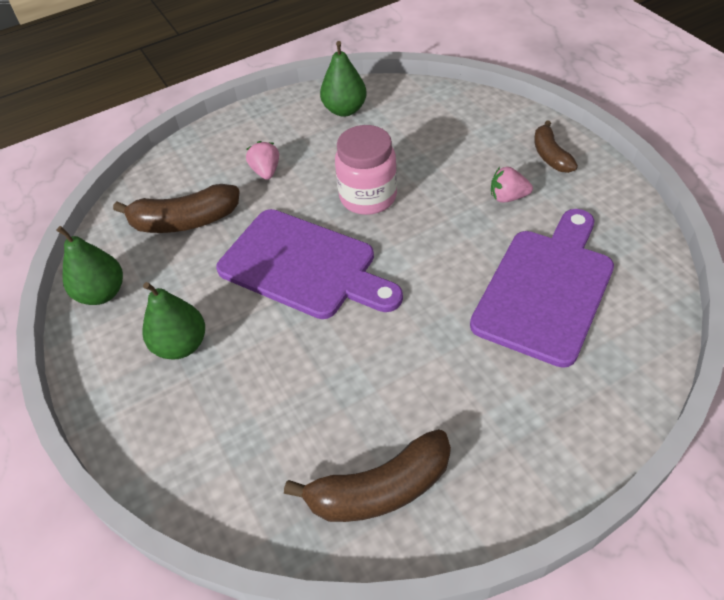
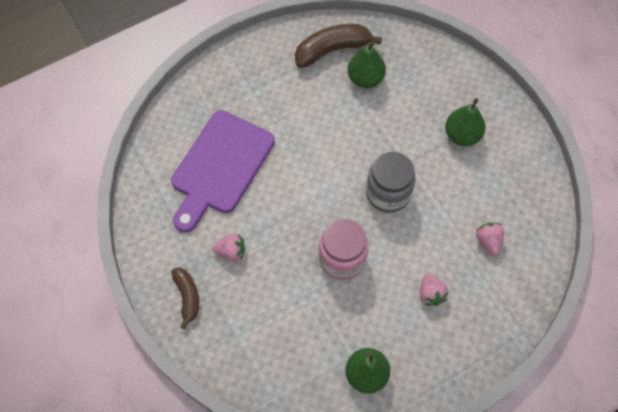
camera: 175 degrees right, 15 degrees up
green pear [57,226,123,305] -> green pear moved to [347,40,386,88]
brown banana [113,184,240,233] -> pink strawberry [476,223,504,255]
purple cutting board [216,209,403,319] -> grey jar [366,152,416,213]

